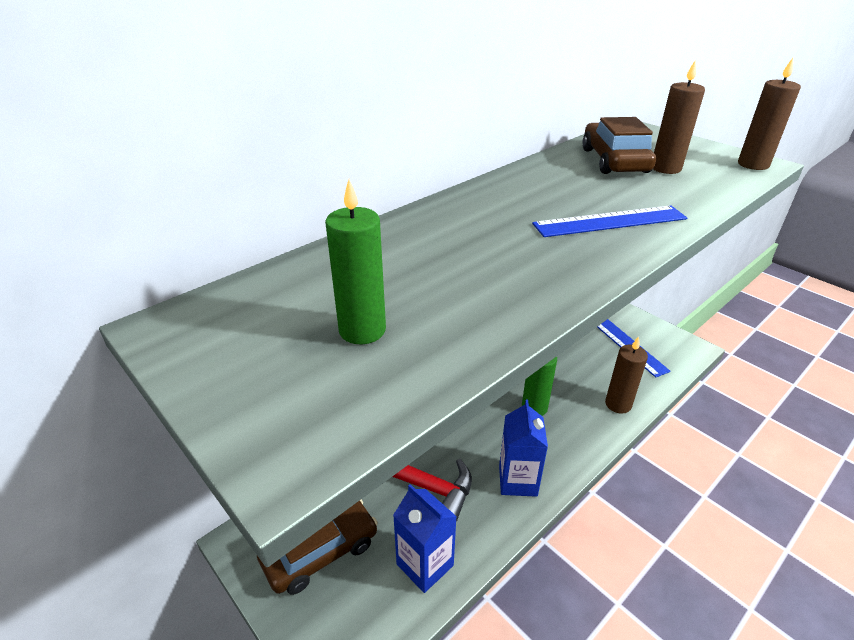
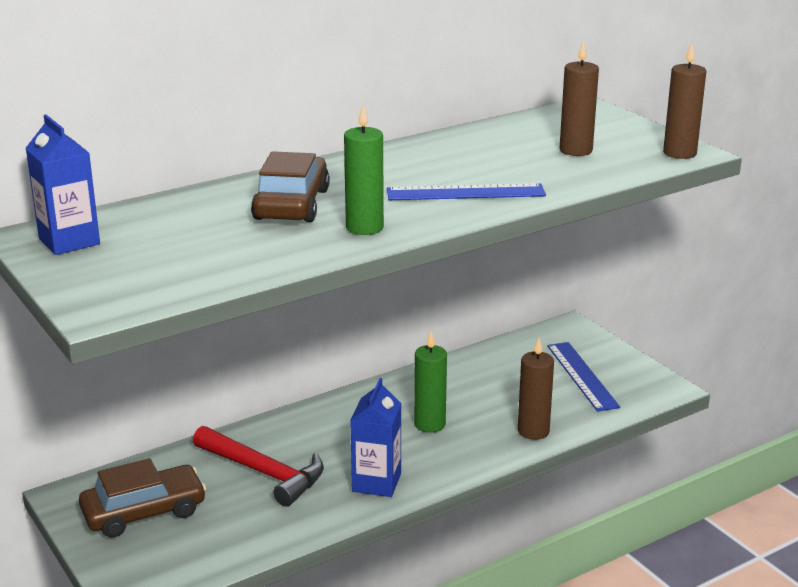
camera: 10 degrees right, 10 degrees down
green candle [325,179,386,344] -> green candle moved to [344,105,384,235]
blue carton [393,484,457,593] -> blue carton moved to [26,115,100,255]
brown car [582,117,656,174] -> brown car moved to [251,151,330,222]

